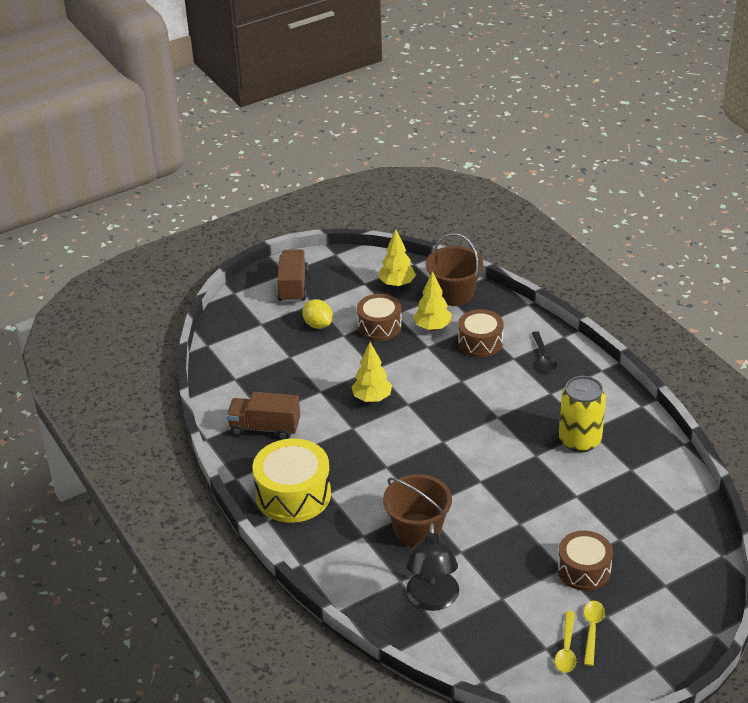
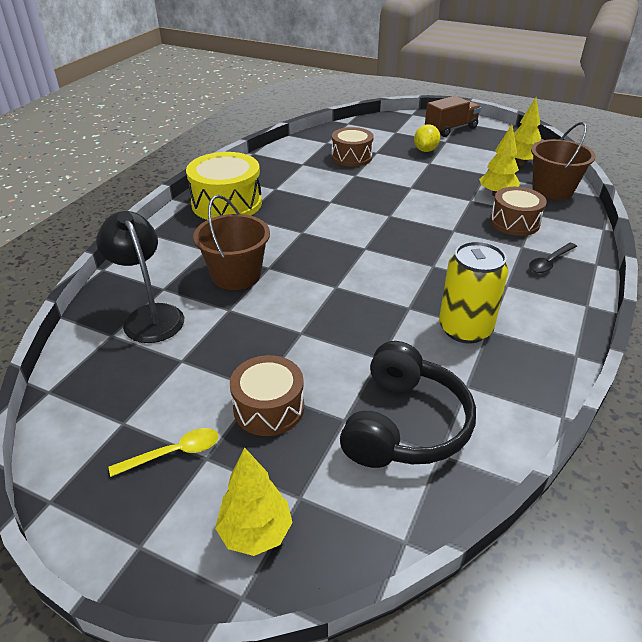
camera: 55 degrees right, 0 degrees up
brown truck [226,392,300,440] -> none
yellow tree [352,342,392,402] -> yellow tree moved to [215,447,293,556]
brown drum [357,294,402,341] -> brown drum moved to [331,127,374,167]
black lamp [406,523,459,611] -> black lamp turned 90 degrees clockwise [96,211,184,343]
yellow spoon [555,611,576,673] -> none
none -> black headphones [340,341,476,468]

